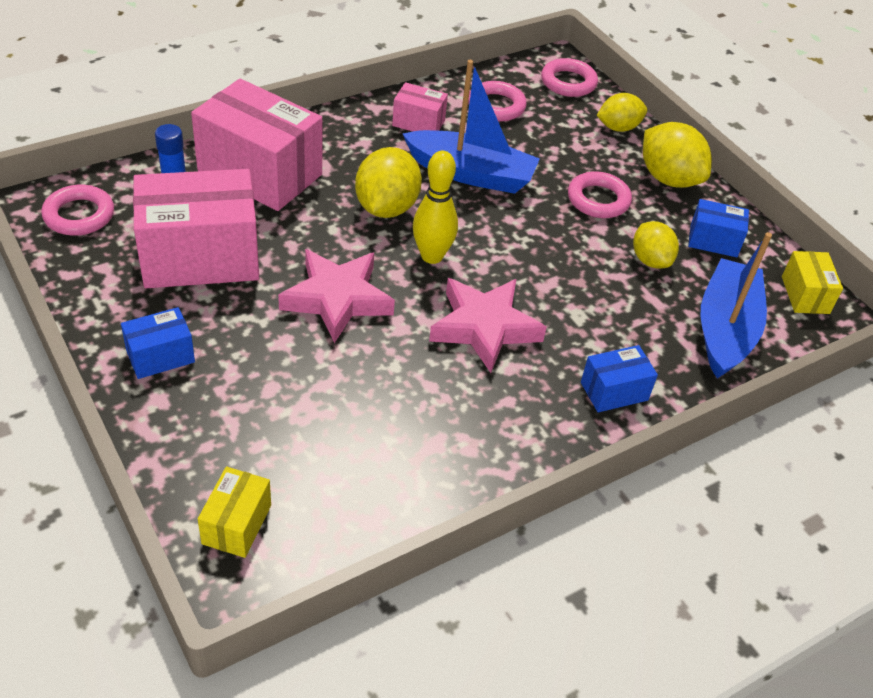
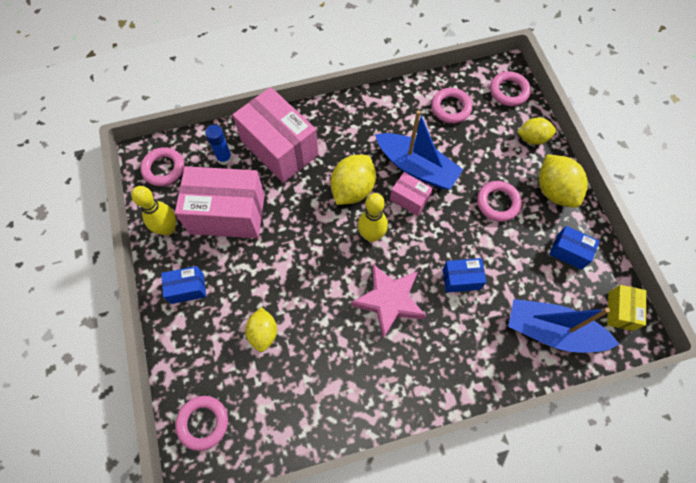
camera: 20 degrees right, 20 degrees up
yellow box [198,467,271,558] -> pink ring [175,396,228,451]
pink star [278,249,395,343] -> none
pink box [392,82,448,132] -> pink box moved to [390,172,433,216]
blue box [581,345,658,412] -> blue box moved to [442,258,486,293]
yellow lemon [633,221,679,269] -> yellow lemon moved to [245,307,277,352]
blue boat [700,232,772,379] -> blue boat turned 105 degrees counterclockwise [508,299,619,353]
none -> yellow bowling pin [131,186,176,236]

